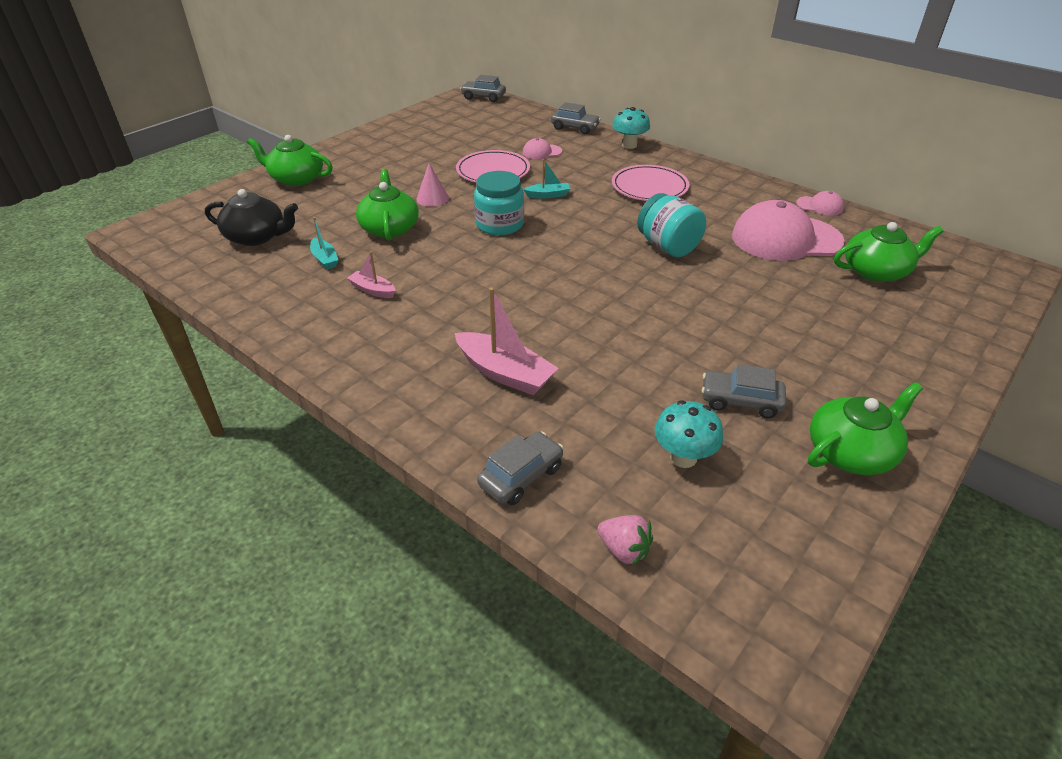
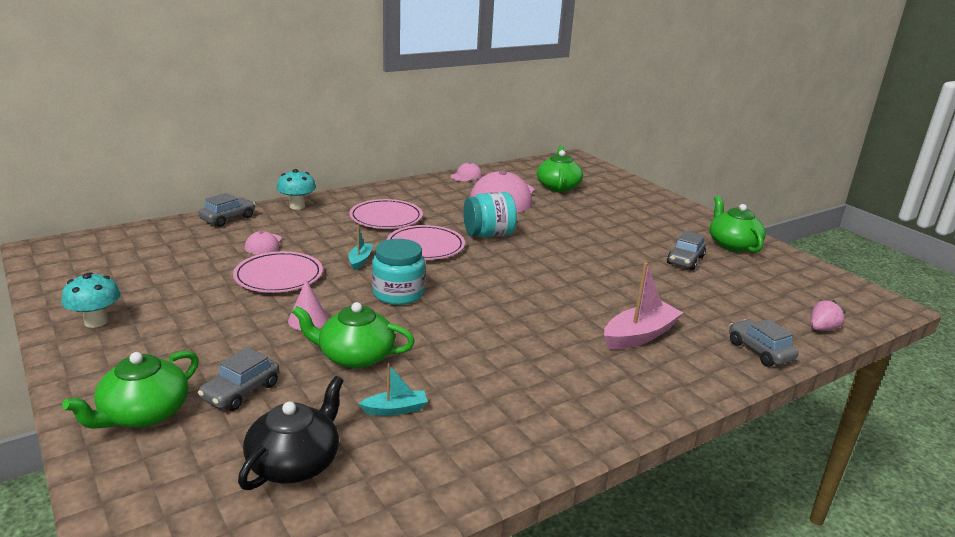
camera: 75 degrees left, 15 degrees down
pink boat [347,252,396,298] -> none
grey car [460,75,506,102] -> grey car moved to [198,347,279,411]
turquoise mushroom [655,400,723,468] -> turquoise mushroom moved to [61,272,121,328]
none -> pink plate [387,225,465,260]

